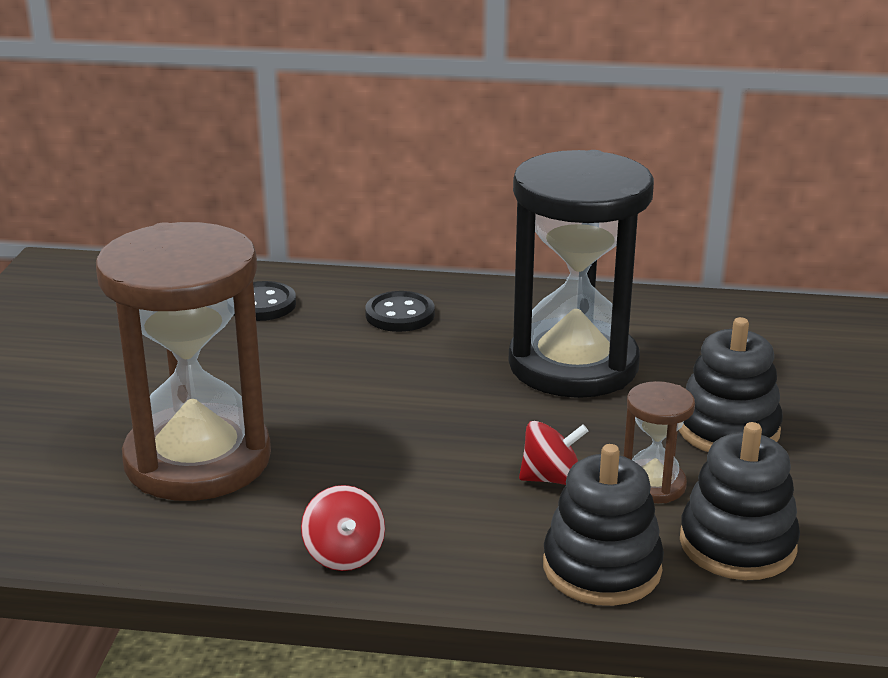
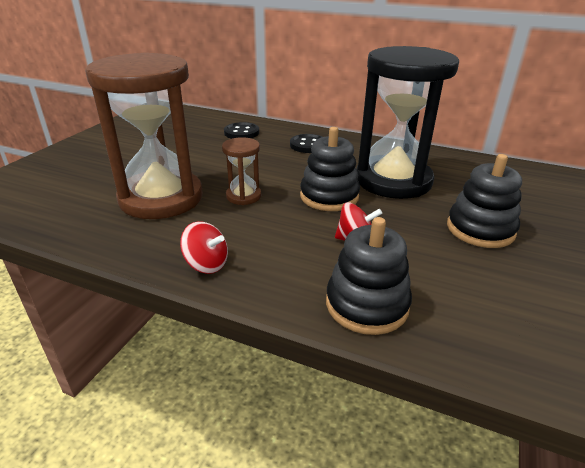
camera: 15 degrees right, 5 degrees up
red spinning top [301,485,385,571] -> red spinning top turned 60 degrees counterclockwise [180,221,228,274]
brown hourglass [624,381,695,503] -> brown hourglass moved to [222,137,261,205]
black stacking toy [680,422,800,580] -> black stacking toy moved to [300,127,360,211]

